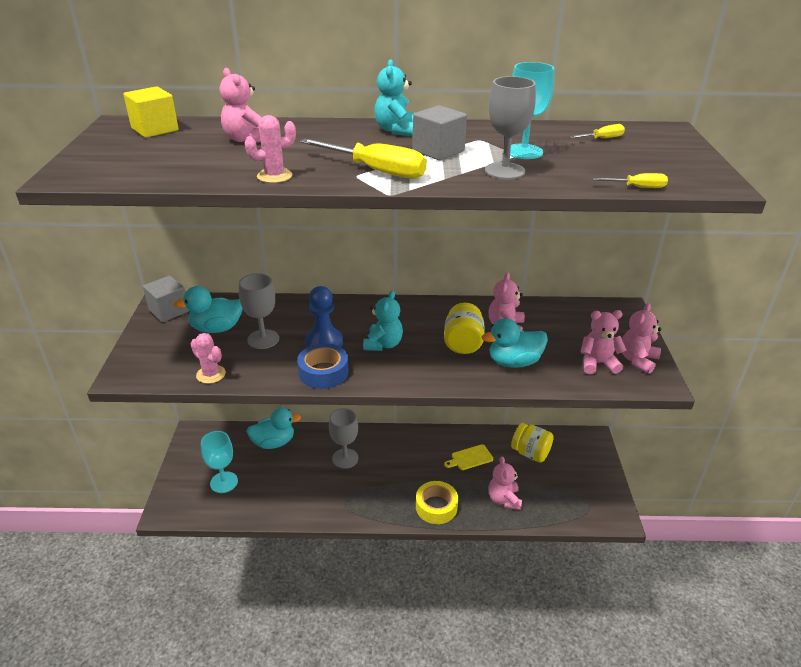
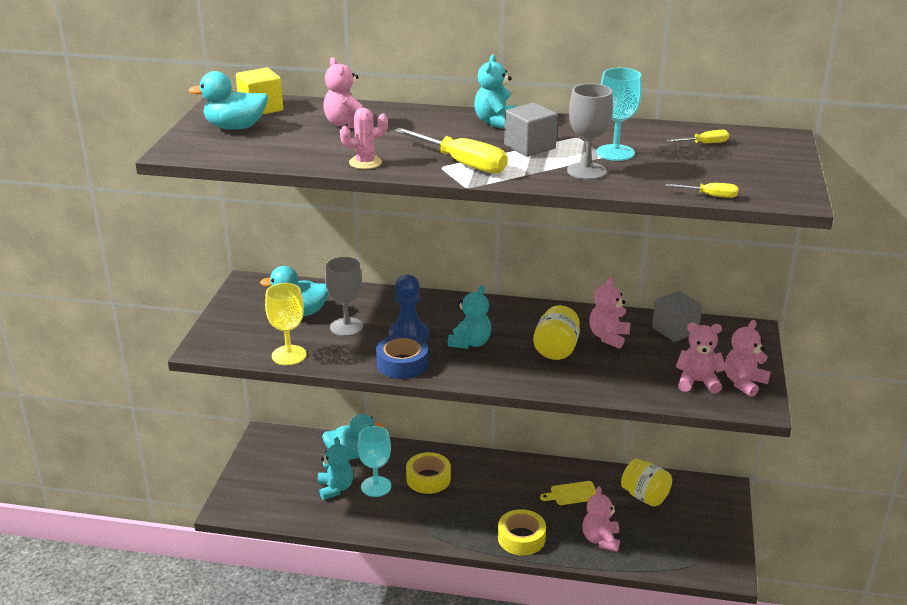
camera: 10 degrees right, 5 degrees down
grey cube [143,276,189,322] -> grey cube moved to [652,291,702,342]
pink cactus [191,333,226,384] -> yellow goblet [265,283,306,365]
turquoise goblet [201,431,238,493] -> turquoise goblet moved to [358,426,391,497]
grey goblet [329,408,358,469] -> yellow tape [406,452,451,494]
turquoise duck [481,318,548,368] -> turquoise duck moved to [188,71,268,130]
none -> turquoise teddy bear [317,437,353,500]

